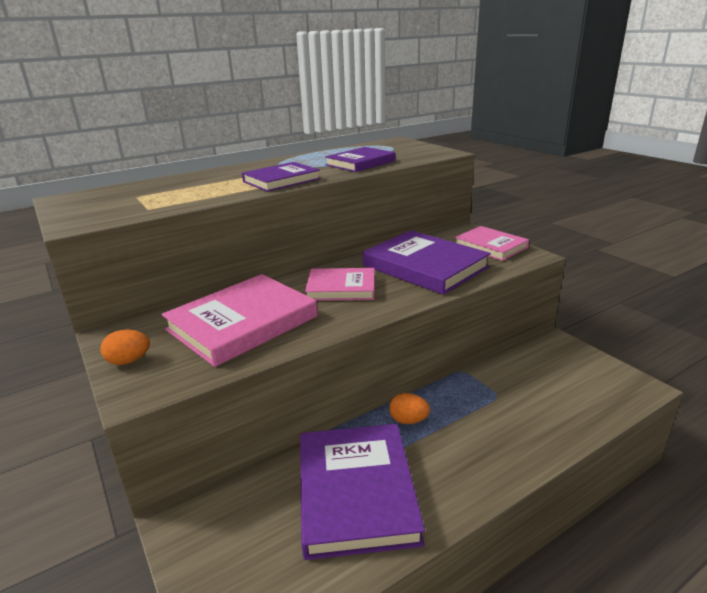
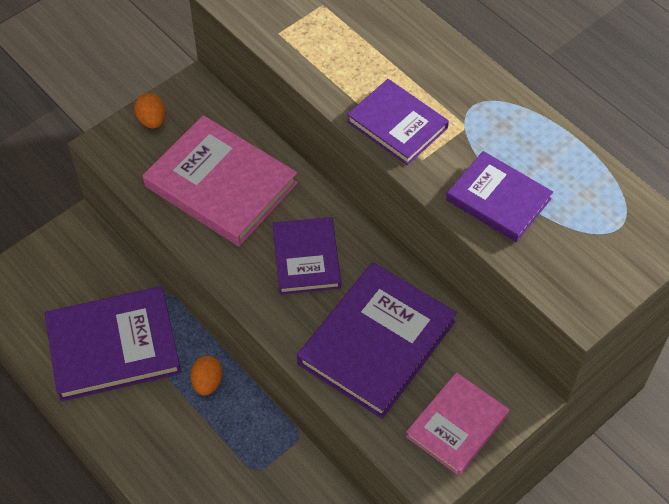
camera: 80 degrees right, 30 degrees up
pink book [305,268,375,301] -> purple book [272,217,341,295]

